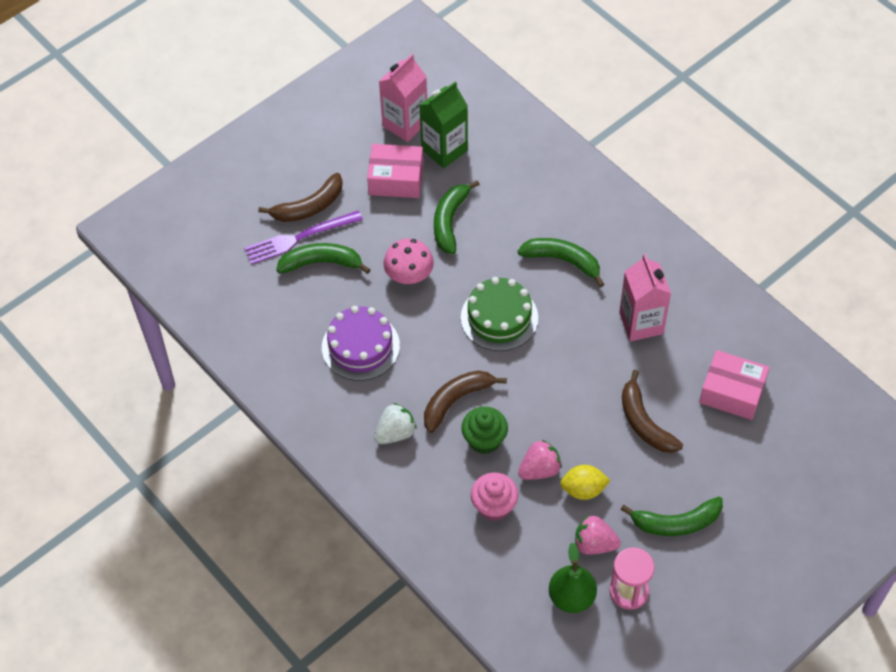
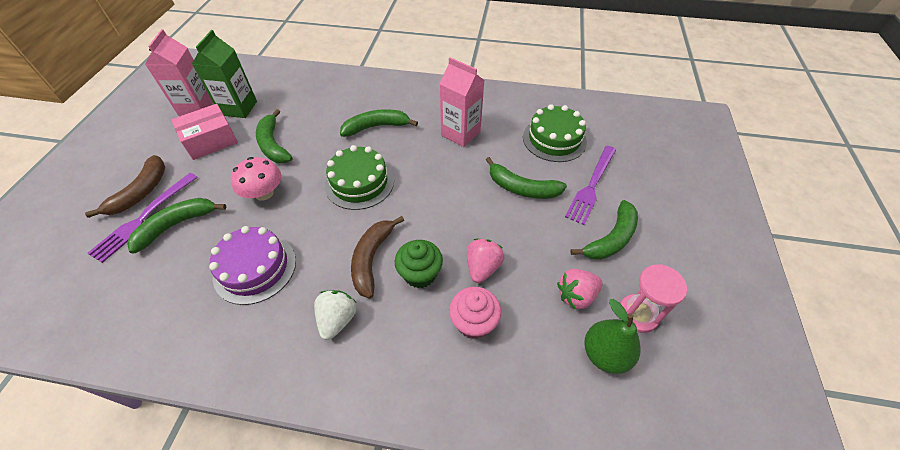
camera: 40 degrees left, 5 degrees down
yellow lemon [560,465,611,500] -> none
brown banana [622,370,683,453] -> green banana [486,157,567,199]
pink box [699,350,770,420] -> green cake [523,104,587,162]
none -> purple fork [565,146,616,225]

